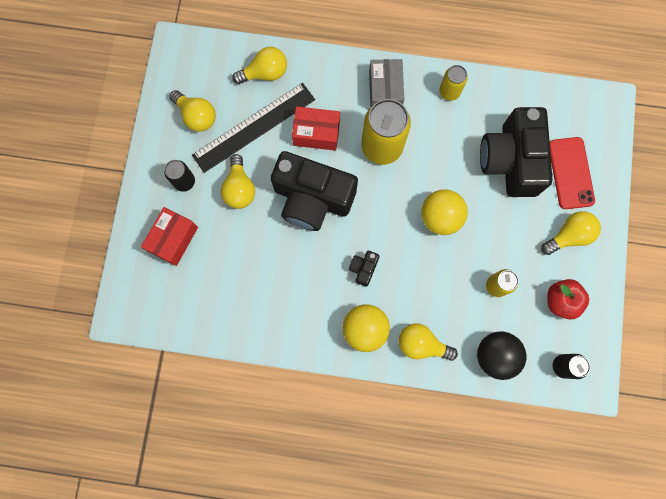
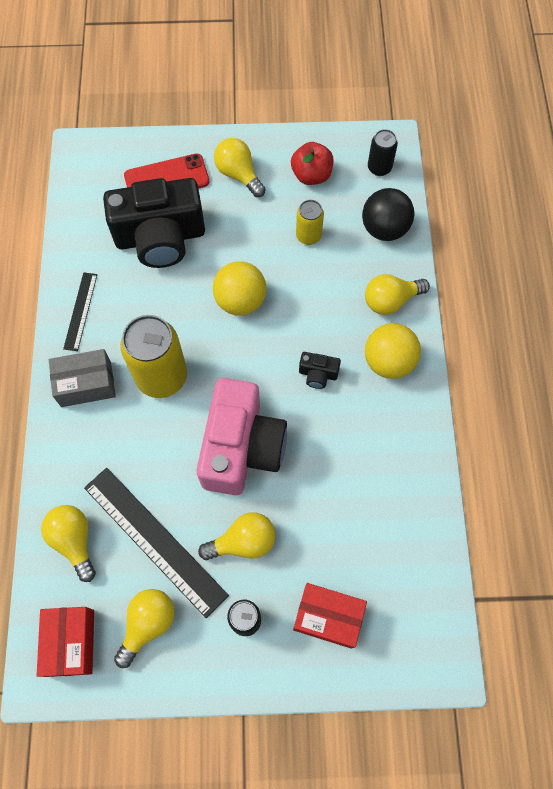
camera: 100 degrees left, 10 degrees down
black camera [271,151,358,231] -> pink camera [197,378,287,495]
red box [292,106,340,151] -> red box moved to [37,607,94,677]
yellow light bulb [399,323,458,361] -> yellow light bulb turned 60 degrees clockwise [365,274,430,315]
yellow can [439,65,468,101] -> black ruler [63,272,97,351]

